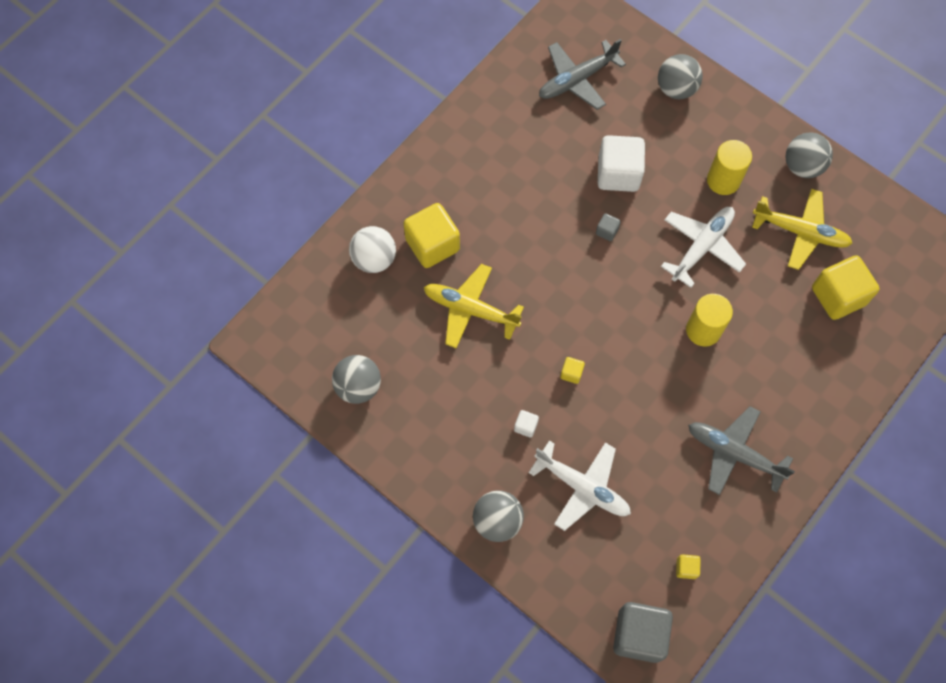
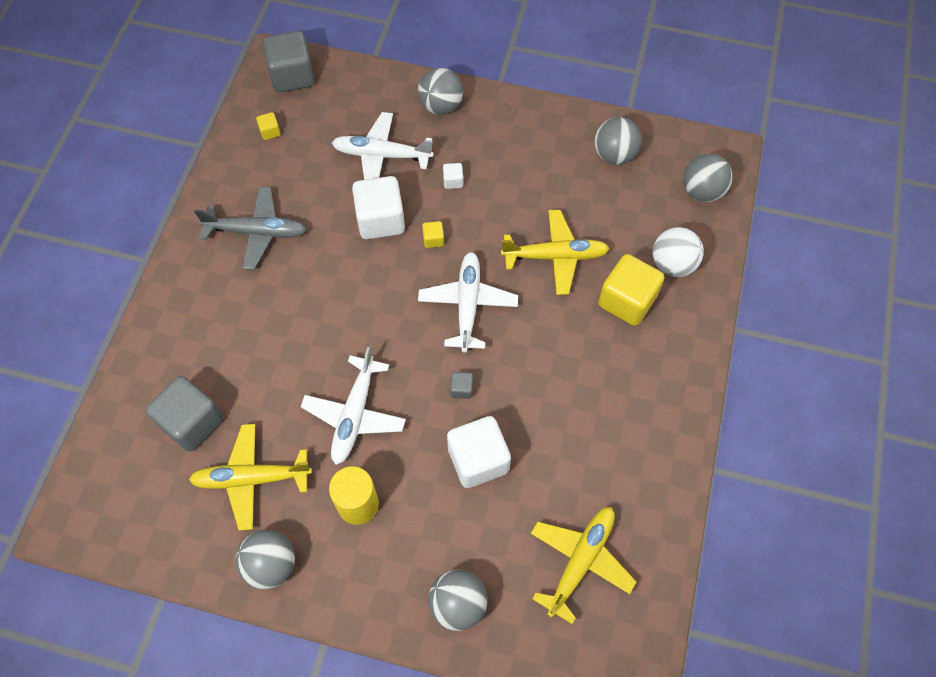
camera: 155 degrees right, 5 degrees down
grey plane [539,39,626,110] -> yellow plane [531,507,636,624]
yellow cylinder [686,294,733,346] -> none
yellow cube [812,255,880,320] -> grey cube [146,376,223,452]
none -> white cube [352,176,405,239]
none -> white plane [418,252,518,352]
none -> grey ball [683,154,733,202]

